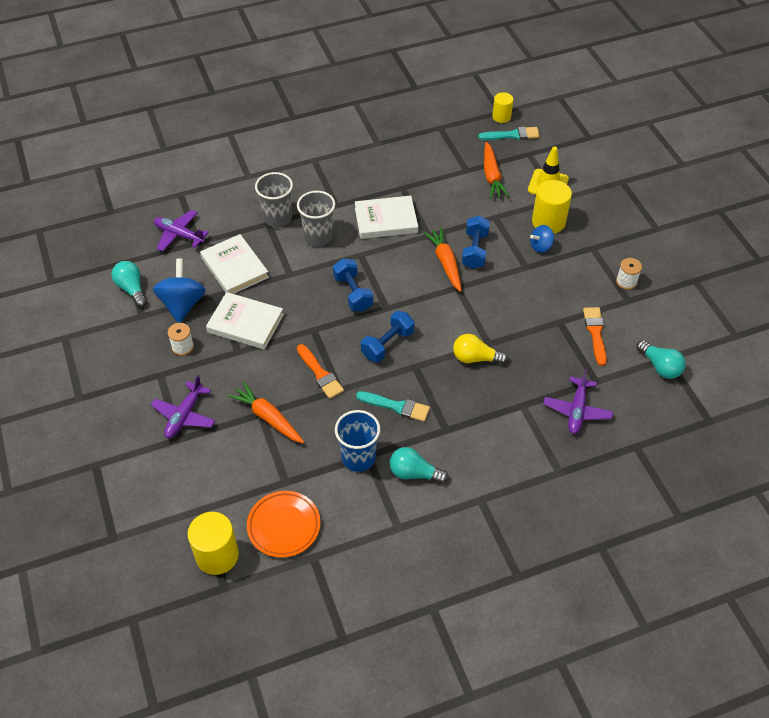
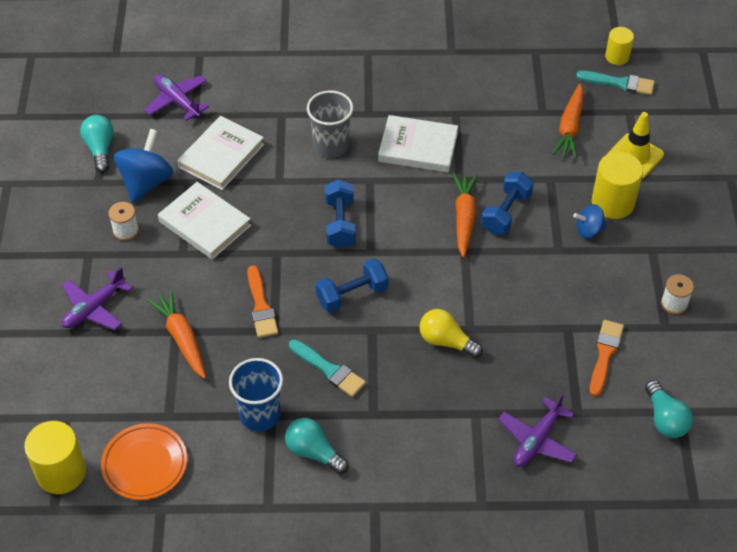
camera: 20 degrees right, 0 degrees up
white book [200,234,269,294] -> white book turned 45 degrees clockwise [177,116,264,190]
grey cup [255,172,293,228] -> none

